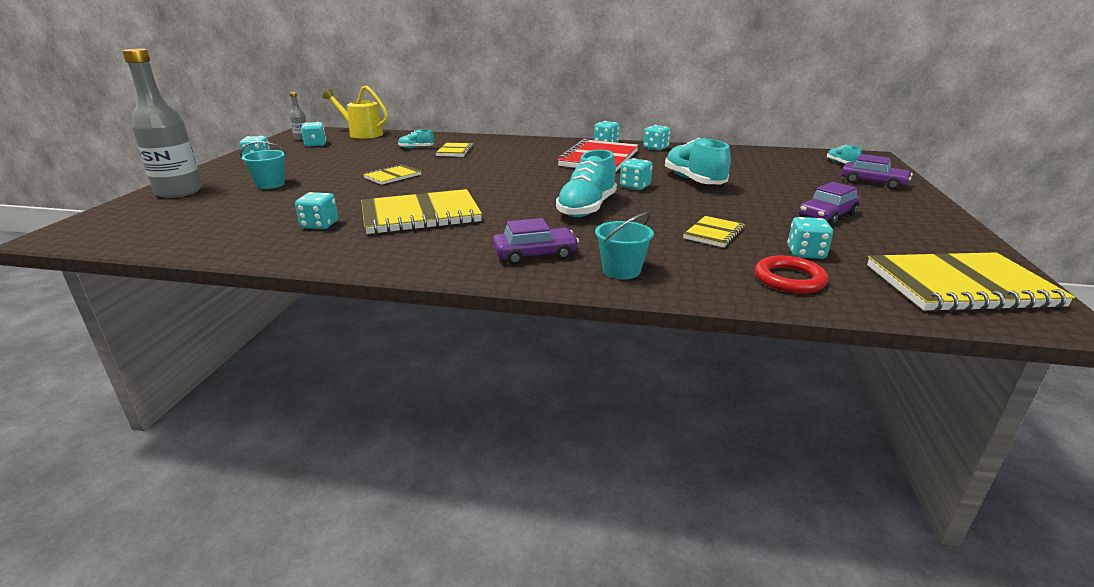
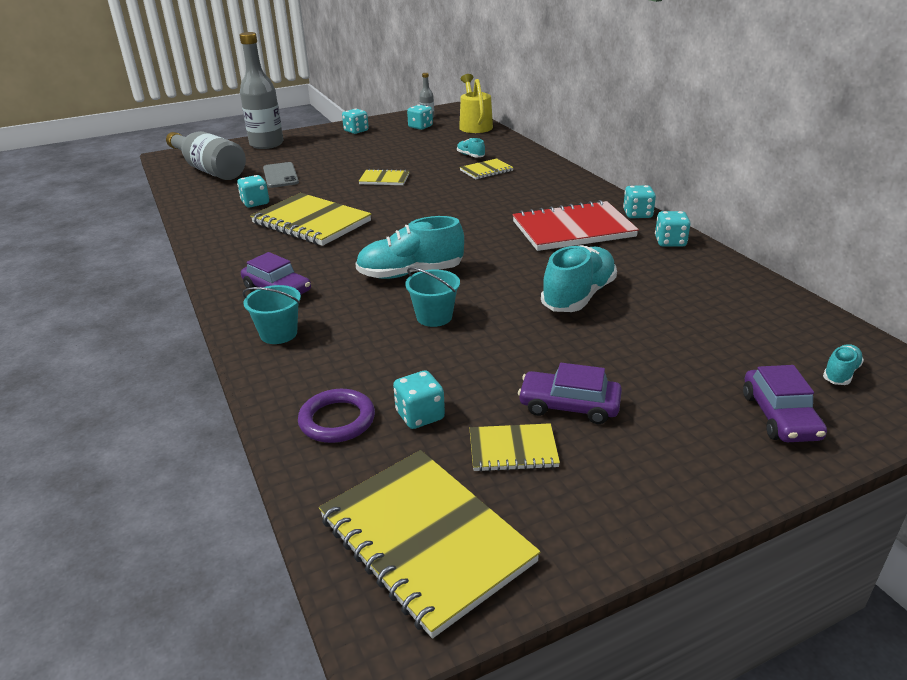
camera: 55 degrees right, 5 degrees up
turquoise bucket [240,141,287,189] -> turquoise bucket moved to [405,267,460,327]
turquoise dice [620,158,652,190] -> none
yellow notebook [683,216,745,248] -> yellow notebook moved to [470,423,560,472]
red ring [755,255,828,294] -> purple ring [298,389,375,443]
none -> grey bottle [166,131,246,180]
none -> grey phone [263,162,299,188]

